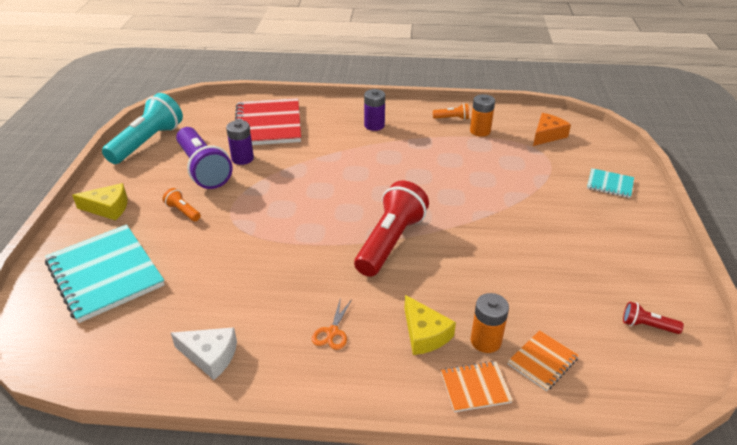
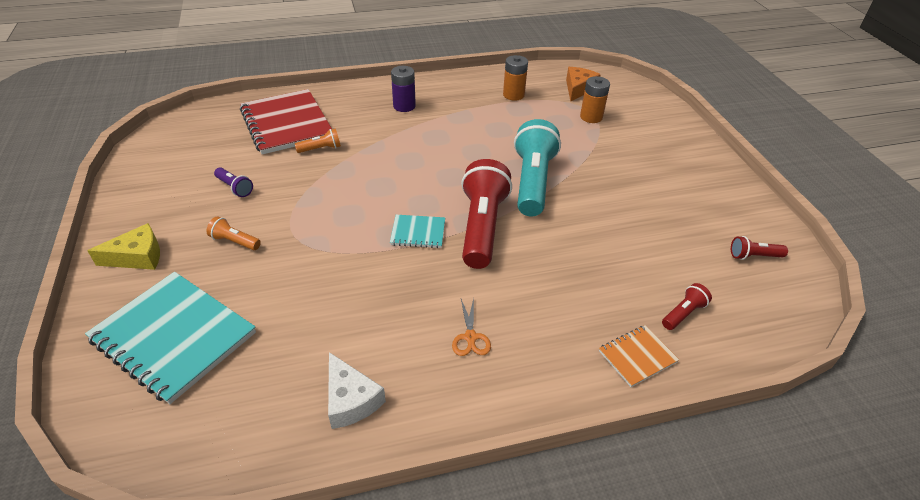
camera: 20 degrees left, 5 degrees up
turquoise flashlight [102,93,183,164] -> turquoise flashlight moved to [514,119,561,217]
white cheese [171,327,237,380] -> white cheese turned 60 degrees clockwise [328,352,386,429]
purple flashlight [176,127,233,189] -> purple flashlight [214,167,253,197], size x0.44
purple battery [226,120,254,165] -> none
yellow cheese [404,295,456,355] -> none
orange flashlight [433,103,469,120] -> orange flashlight moved to [295,128,341,153]
orange battery [471,293,509,353] -> orange battery moved to [580,76,610,123]
orange notebook [507,330,579,391] -> red flashlight [662,283,712,330]
turquoise notebook [587,168,634,198] -> turquoise notebook moved to [390,215,445,248]

